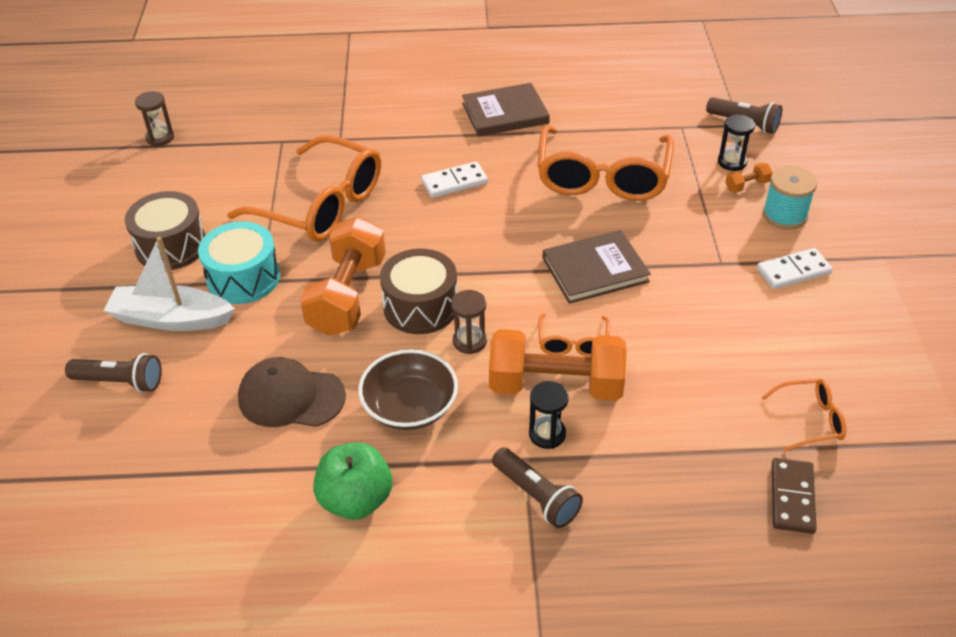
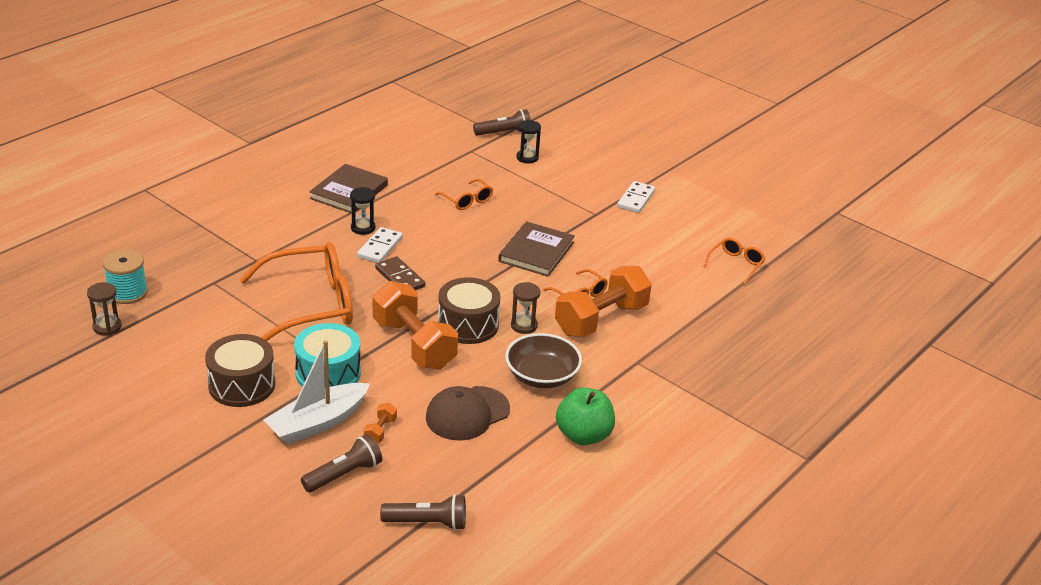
camera: 50 degrees left, 10 degrees down
brown flashlight [492,447,583,528] -> brown flashlight moved to [380,494,466,531]
black hourglass [529,381,569,449] -> black hourglass moved to [350,187,376,235]
orange glasses [537,125,674,201] -> orange glasses [435,179,493,210], size x0.46
orange dumbbell [725,163,773,192] -> orange dumbbell moved to [364,403,397,443]
turquoise spool [763,166,817,229] -> turquoise spool moved to [103,250,148,304]
brown domino [772,458,817,534] -> brown domino moved to [375,256,426,290]

